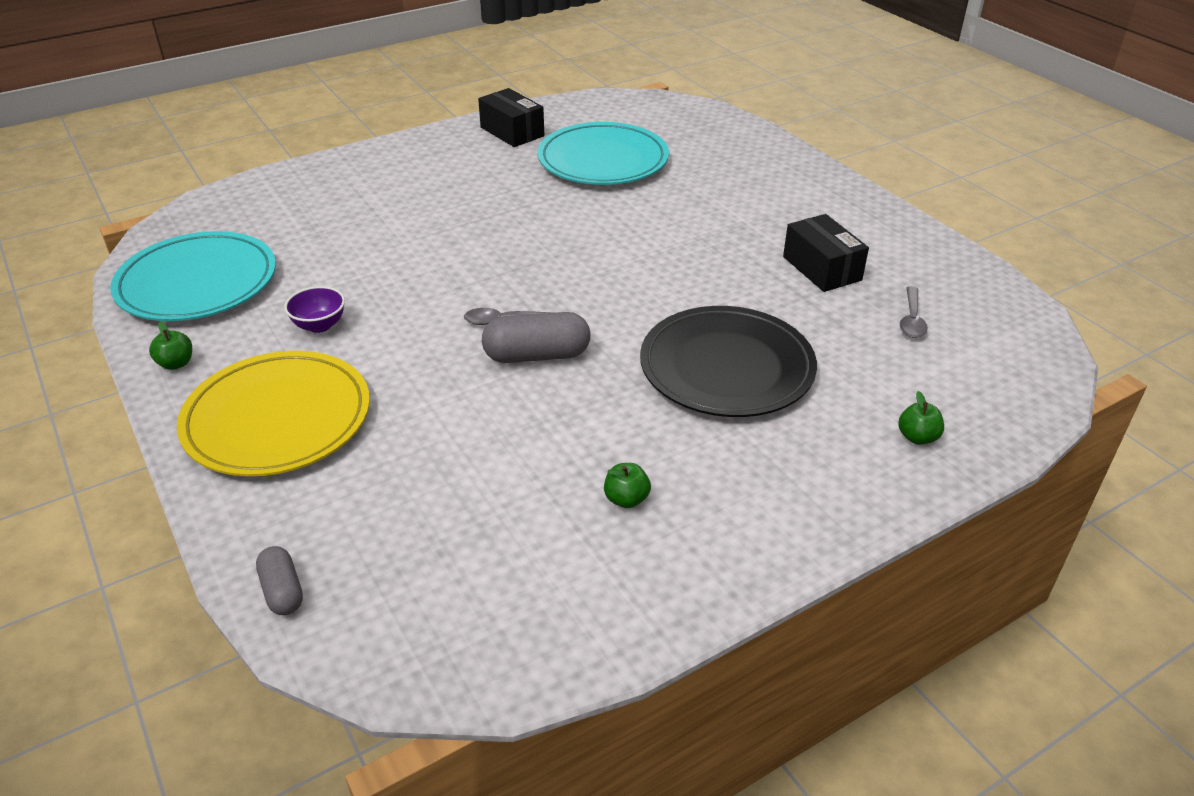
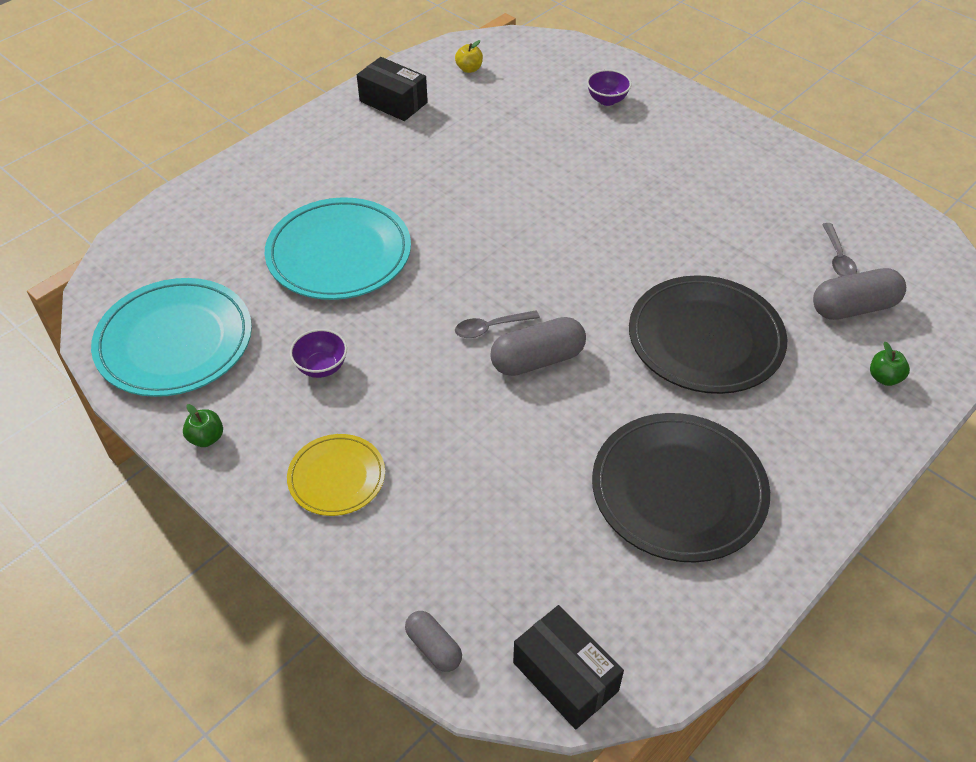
camera: 15 degrees left, 10 degrees up
yellow plate [177,351,370,476] -> yellow plate [287,434,385,516], size x0.56
turquoise plate [537,122,669,185] -> turquoise plate moved to [265,197,411,300]
green apple [604,463,651,508] -> black plate [592,413,770,562]
black box [783,214,869,292] -> black box moved to [513,605,624,730]
none -> yellow apple [455,40,483,73]
none -> purple bowl [587,69,632,106]
none -> grey capsule [813,268,906,320]

